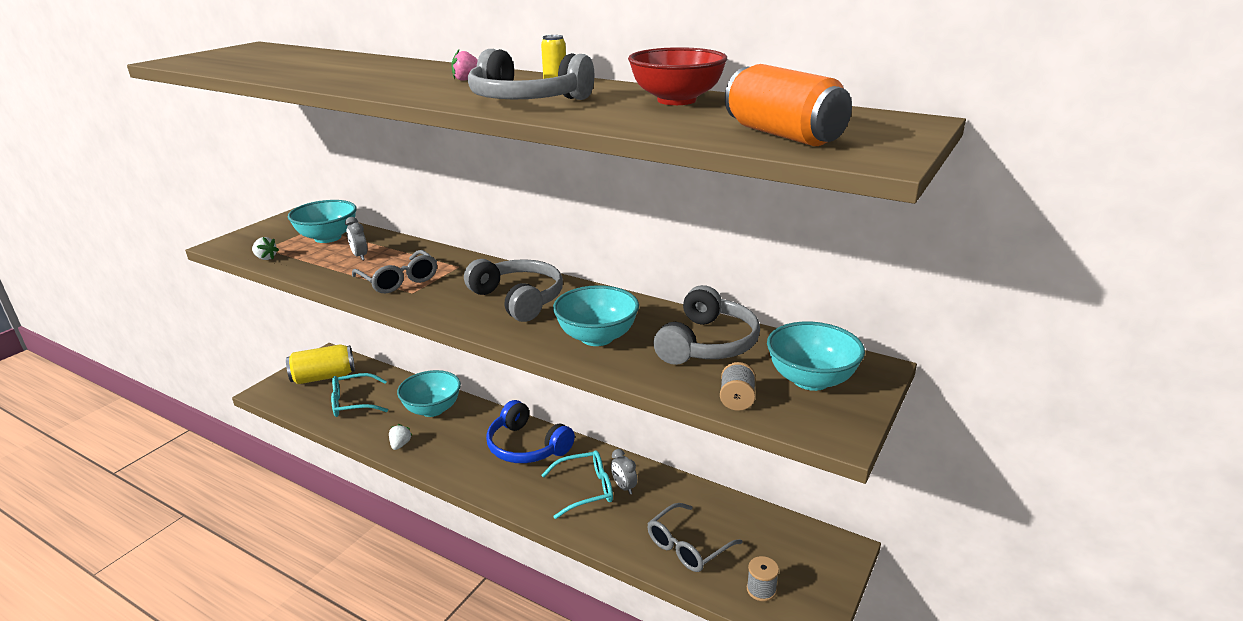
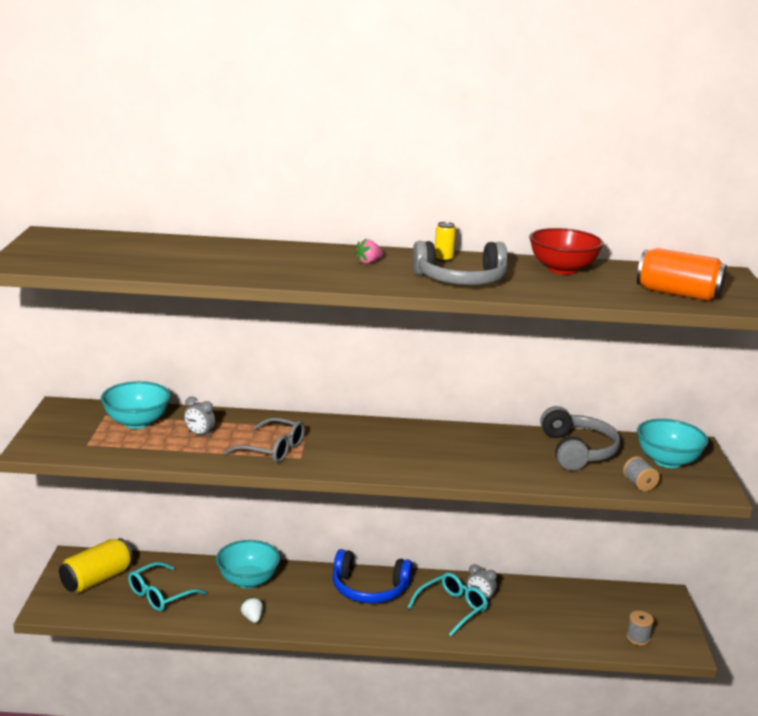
camera: 30 degrees left, 5 degrees down
white strawberry [252,237,279,260] -> none
grey headphones [464,259,563,322] -> none
turquoise bowl [553,285,639,346] -> none
grey glasses [647,503,743,572] -> none

